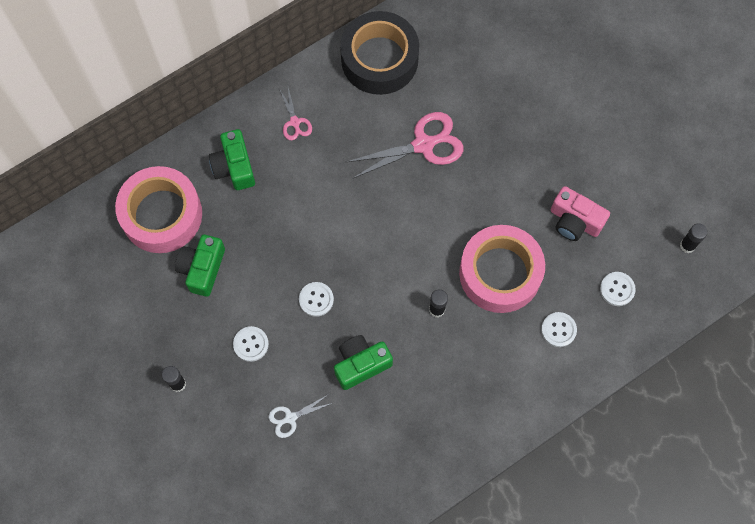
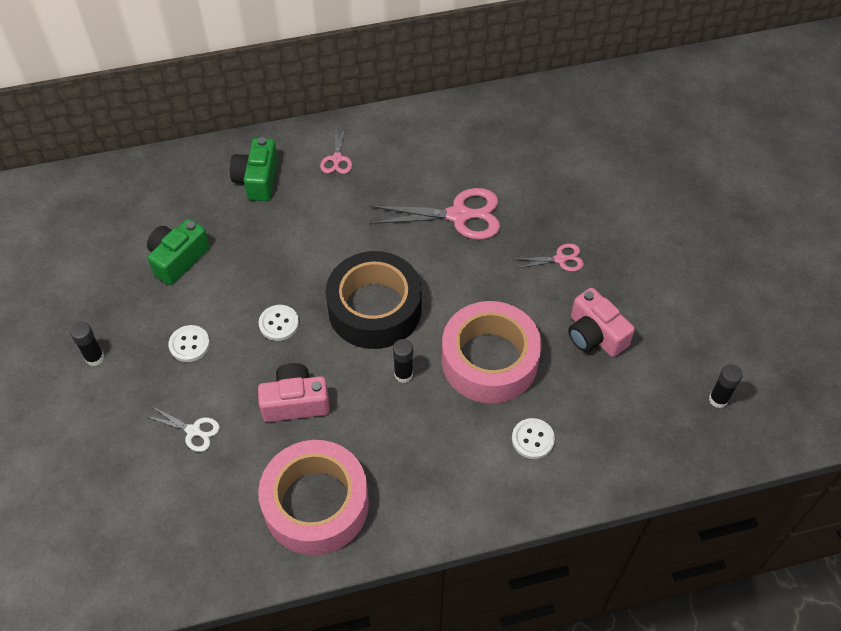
camera: 20 degrees right, 15 degrees down
pink tape [115,166,202,253] -> pink tape moved to [258,440,369,555]
white scissors [269,394,332,438] -> white scissors turned 150 degrees counterclockwise [145,407,220,452]
green camera [334,335,393,390] -> pink camera [258,363,330,422]
black tape [340,11,419,95] -> black tape moved to [326,251,422,349]
white button [600,272,636,306] -> none
none -> pink scissors [515,243,584,272]

